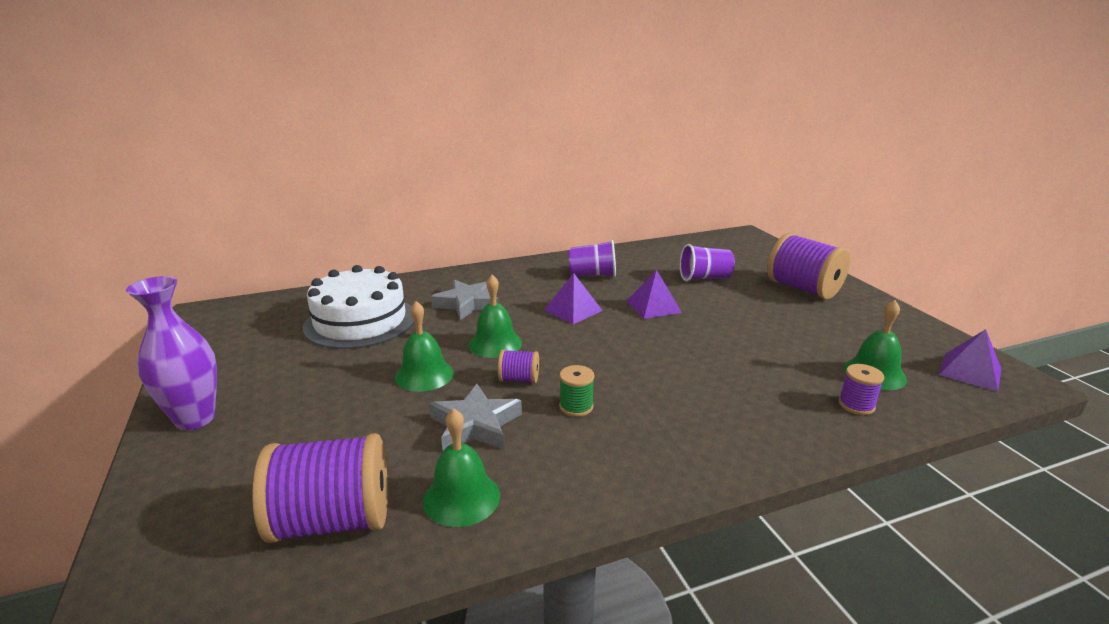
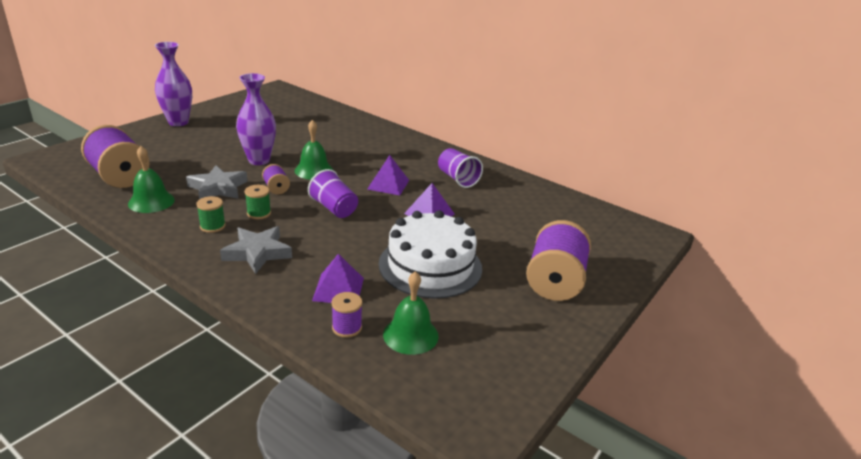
camera: 55 degrees right, 5 degrees up
white cake [303,265,414,349] -> white cake moved to [379,210,482,299]
green bell [395,301,454,392] -> purple vase [236,73,276,165]
grey star [431,280,499,320] -> grey star moved to [220,226,292,274]
purple cup [680,244,735,281] -> purple cup moved to [308,169,358,218]
purple pyramid [939,329,1001,391] -> purple pyramid moved to [312,254,364,303]
none -> green spool [196,196,226,233]

